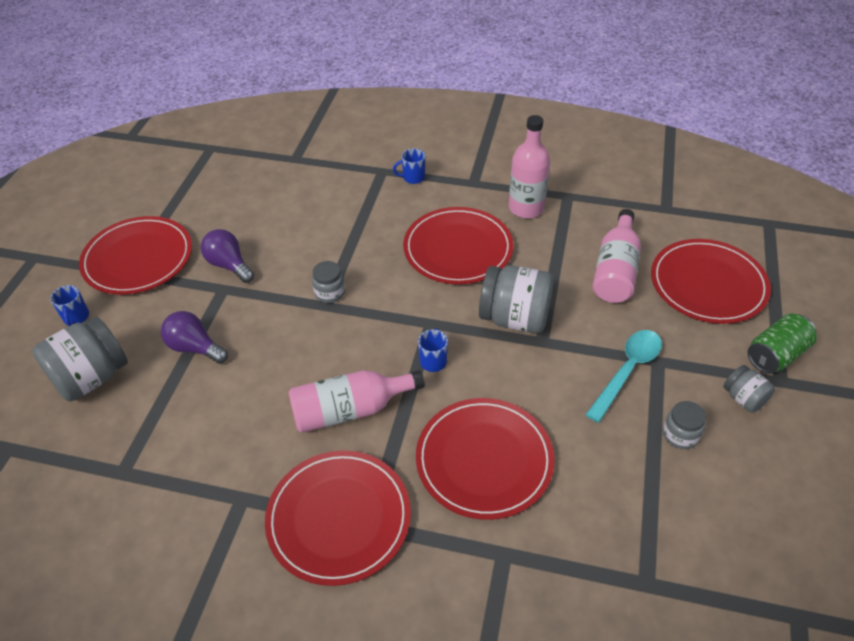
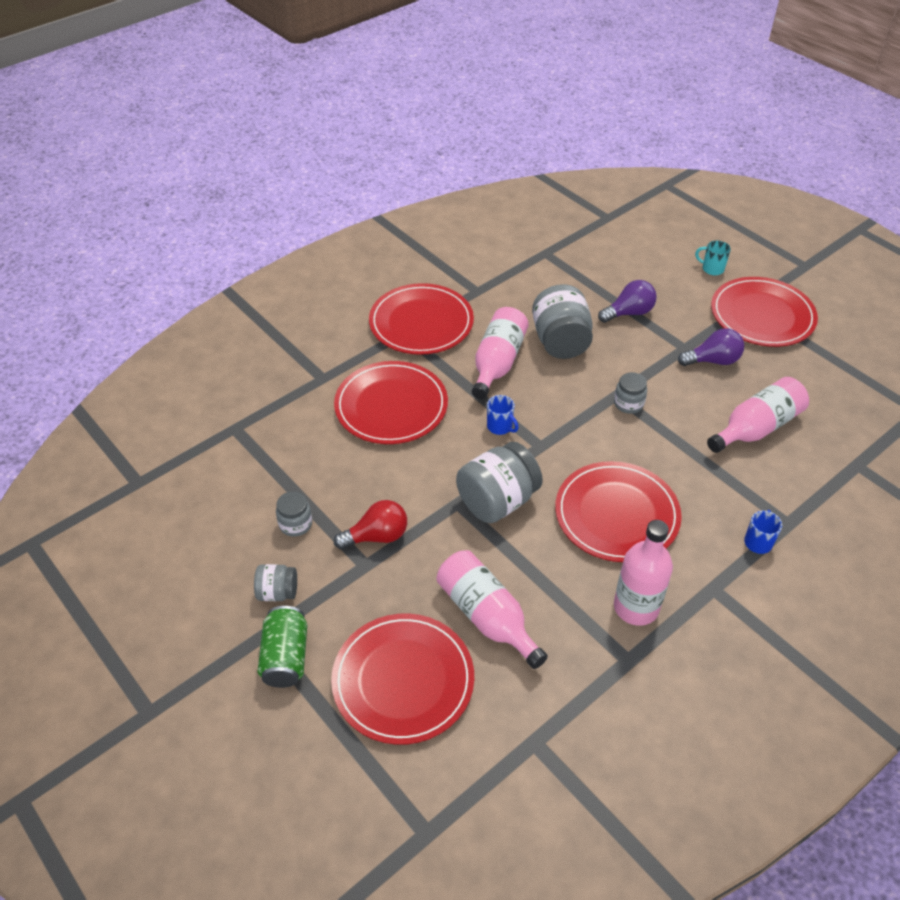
camera: 125 degrees right, 0 degrees up
grey jar [32,316,128,402] -> grey jar moved to [532,284,593,359]
blue mug [50,285,89,327] -> turquoise mug [695,240,731,275]
turquoise spoon [585,330,662,423] -> red light bulb [334,500,407,549]
none -> pink bottle [707,377,809,453]

